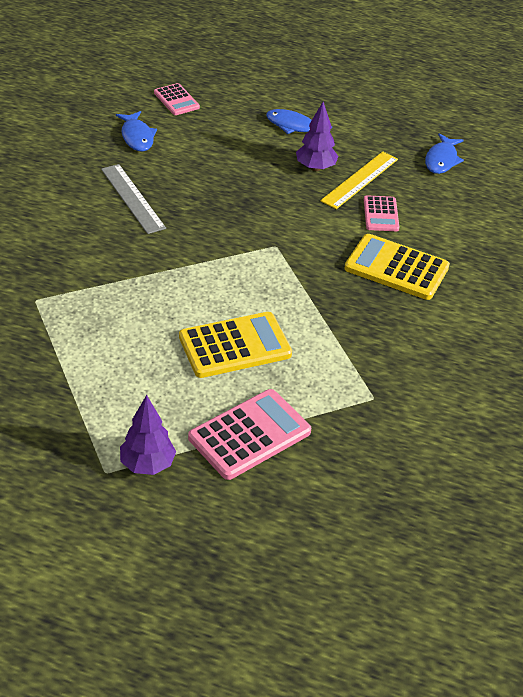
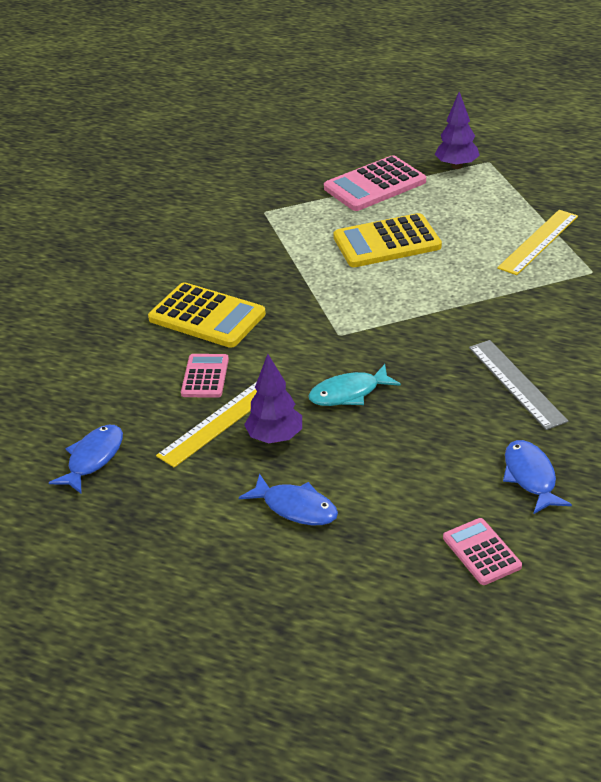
camera: 170 degrees left, 5 degrees down
none -> turquoise fish [308,364,401,406]
none -> yellow ruler [497,210,578,275]

